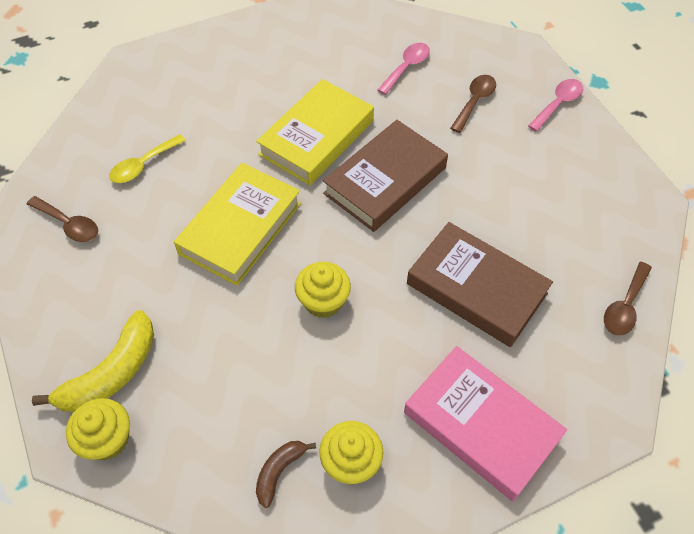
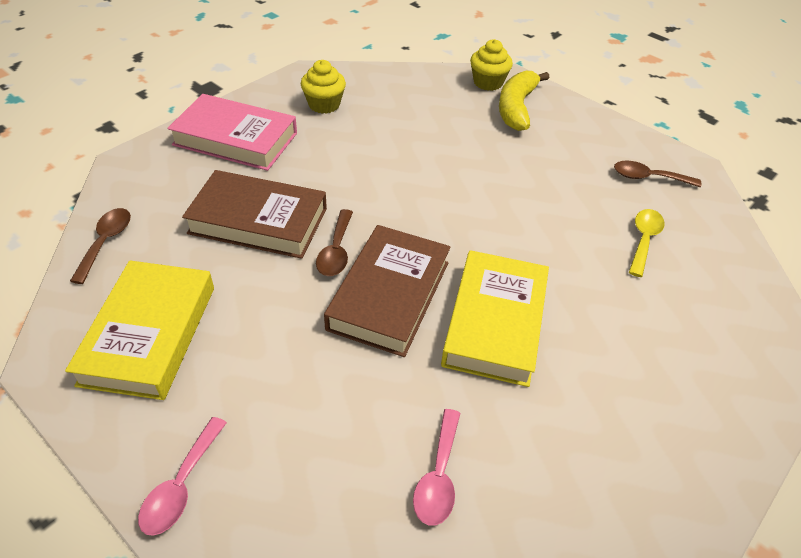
camera: 155 degrees right, 10 degrees down
yellow book [174,163,301,286] -> yellow book moved to [65,260,214,400]
brown banana [256,441,316,508] -> none
yellow cupcake [295,262,351,318] -> none
brown spoon [450,75,496,133] -> brown spoon moved to [316,209,353,276]

